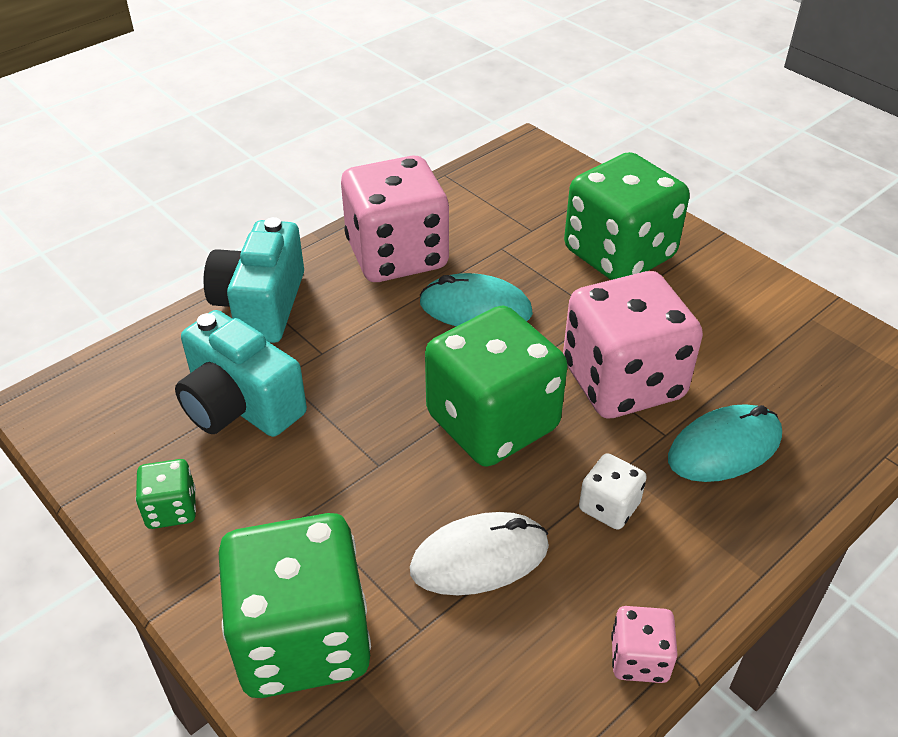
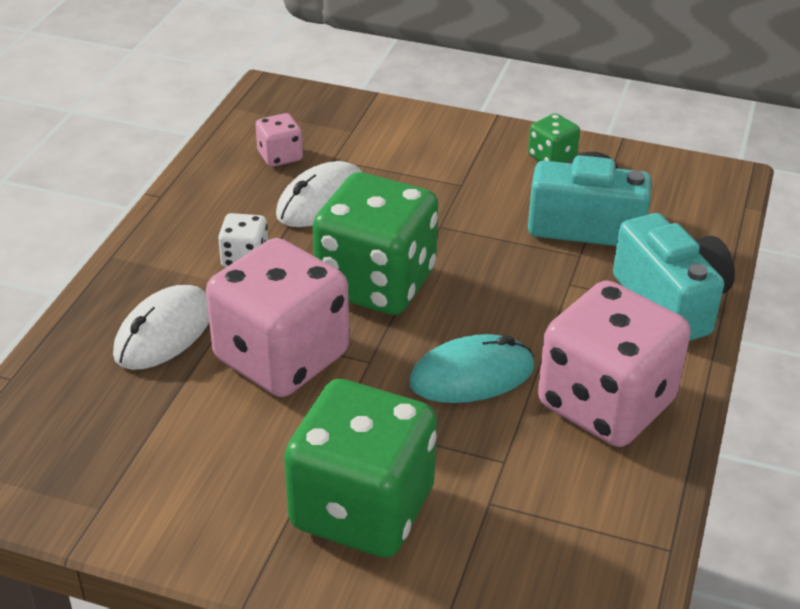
camera: 150 degrees right, 5 degrees down
green dice [218,513,371,698] -> none
pink dice [611,606,678,683] -> pink dice moved to [255,113,303,167]
turquoise mouse [668,404,782,482] -> white mouse [113,285,209,370]

